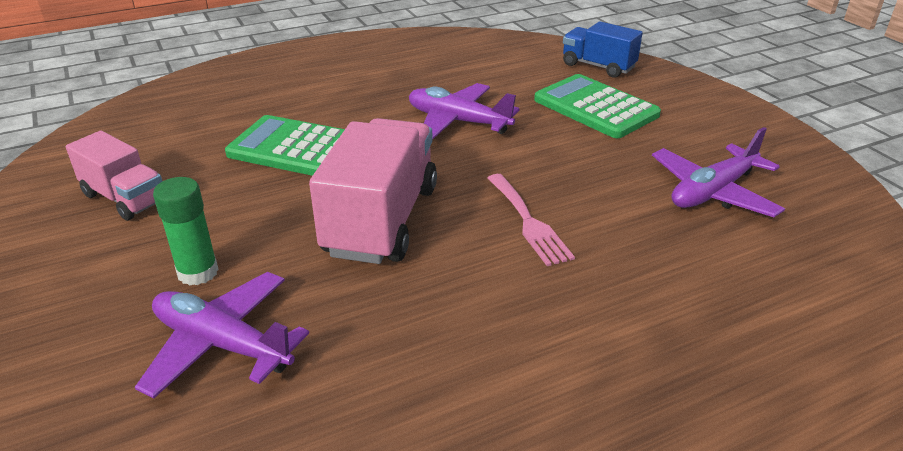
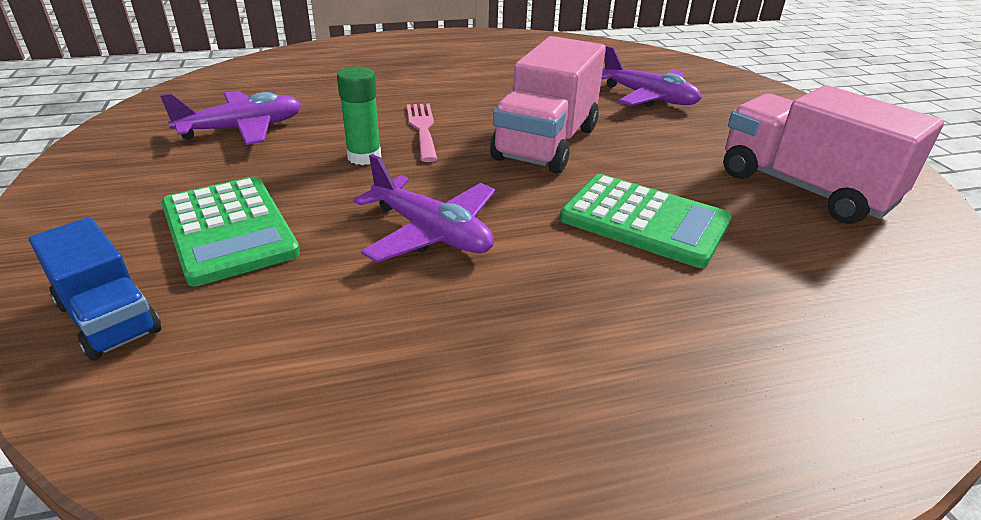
camera: 170 degrees left, 0 degrees up
pink truck [66,131,162,221] -> pink truck [723,85,944,224], size x1.68
green glue stick [153,177,219,286] -> green glue stick moved to [337,67,381,165]

